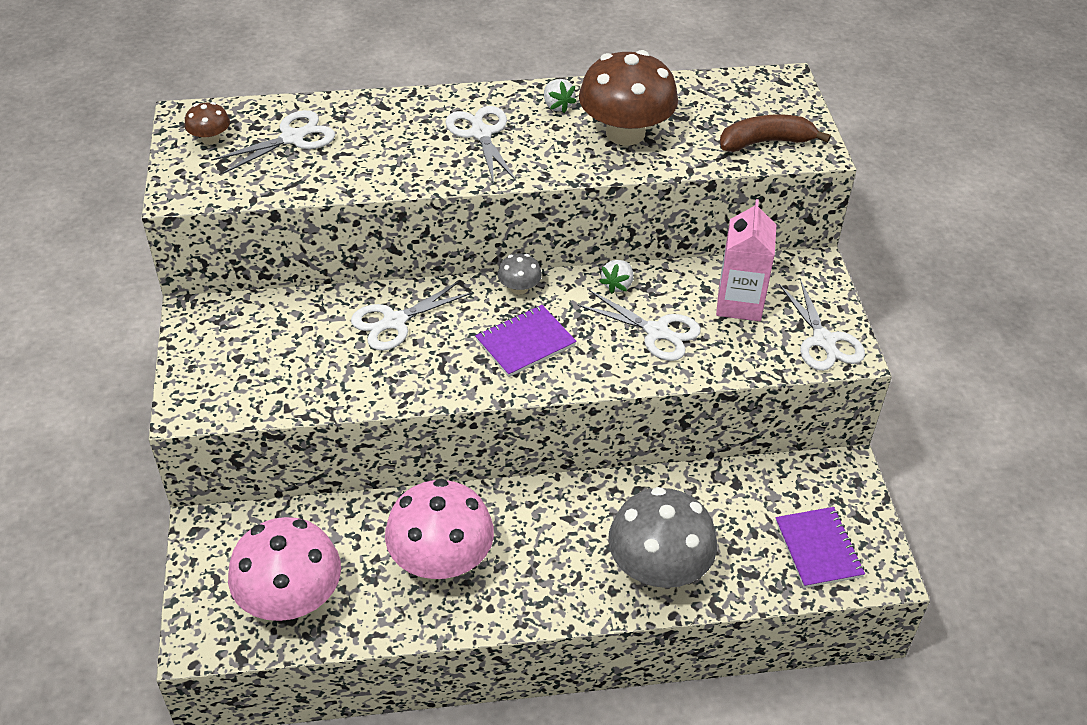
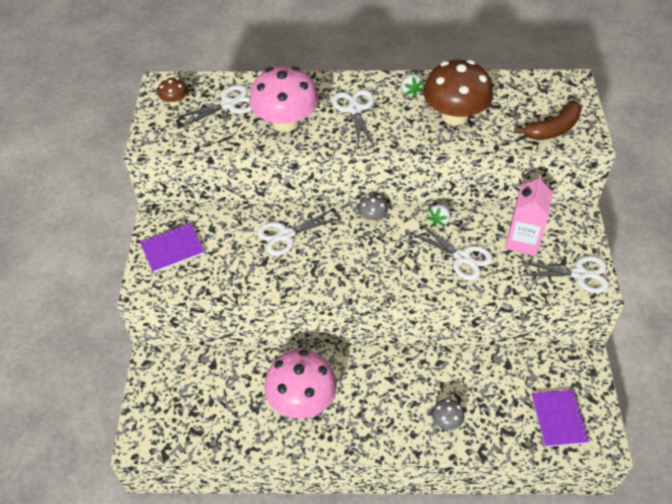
camera: 10 degrees right, 5 degrees up
pink mushroom [228,517,341,621] -> pink mushroom moved to [249,66,319,132]
purple notebook [475,305,577,377] -> purple notebook moved to [140,223,205,273]
grey mushroom [608,487,717,588] -> grey mushroom [432,399,464,430], size x0.45
brown banana [720,114,831,152] -> brown banana turned 150 degrees clockwise [514,101,582,140]
white scissors [779,279,865,371] -> white scissors turned 75 degrees counterclockwise [519,256,609,293]

